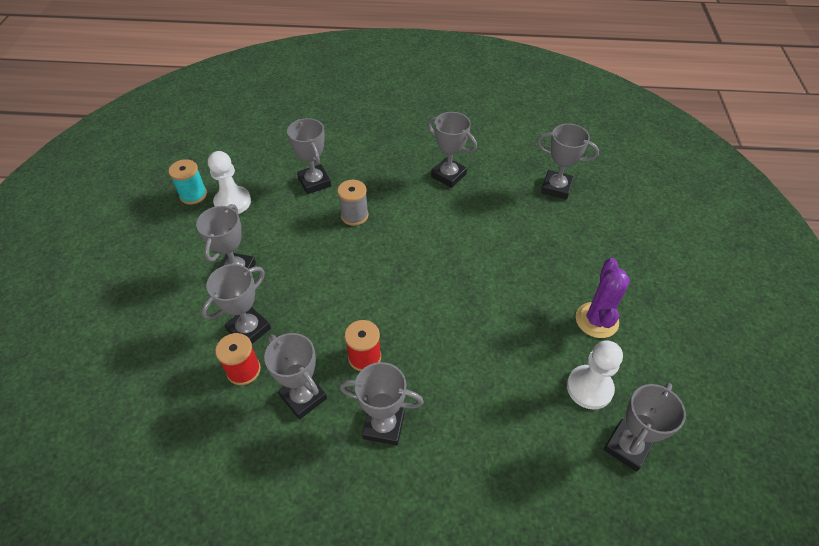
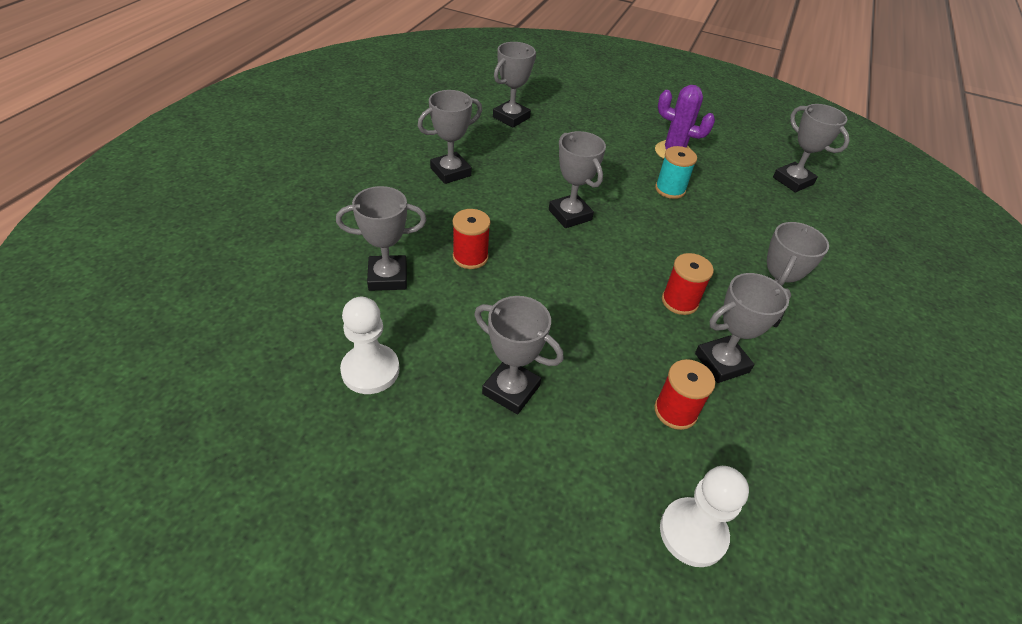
camera: 75 degrees left, 5 degrees down
turquoise spool [169,159,207,204] -> turquoise spool moved to [655,146,697,199]
grey trophy [201,264,271,344] -> grey trophy moved to [549,131,606,228]
grey spool [337,180,368,226] -> red spool [453,209,491,269]
white pawn [567,340,623,410] -> white pawn moved to [660,466,749,567]

